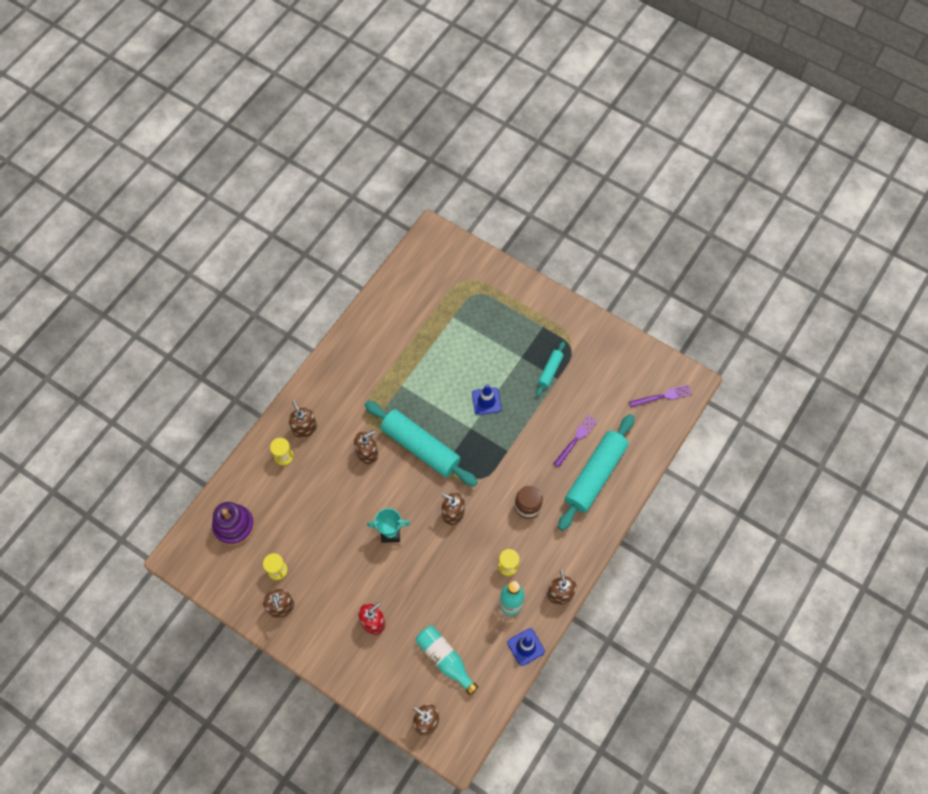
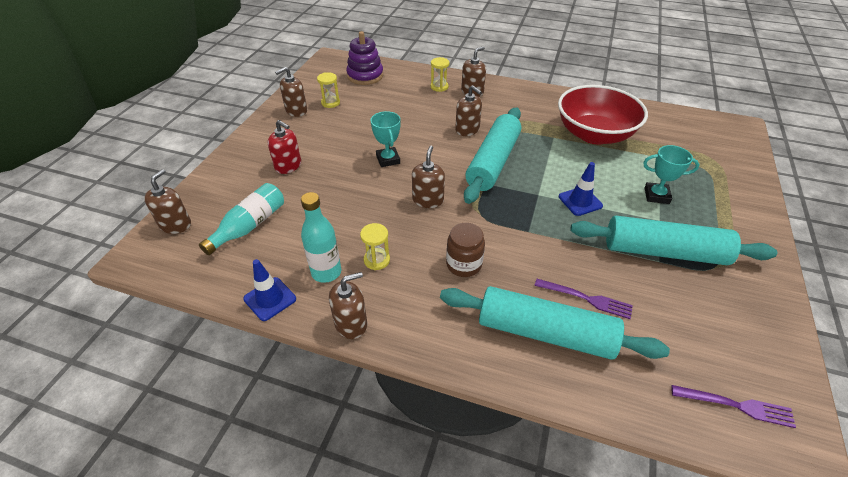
camera: 75 degrees right, 20 degrees down
turquoise rolling pin [536,342,565,396] -> turquoise rolling pin [570,216,777,265], size x2.09
purple fork [629,385,692,408] -> purple fork turned 45 degrees counterclockwise [671,385,796,428]
none -> red bowl [558,85,648,145]
none -> turquoise trophy [643,145,700,204]

